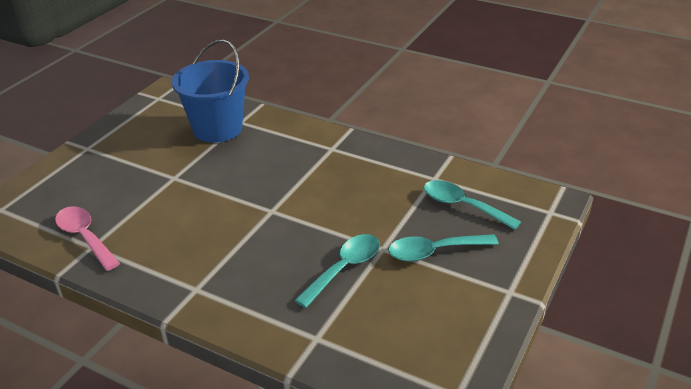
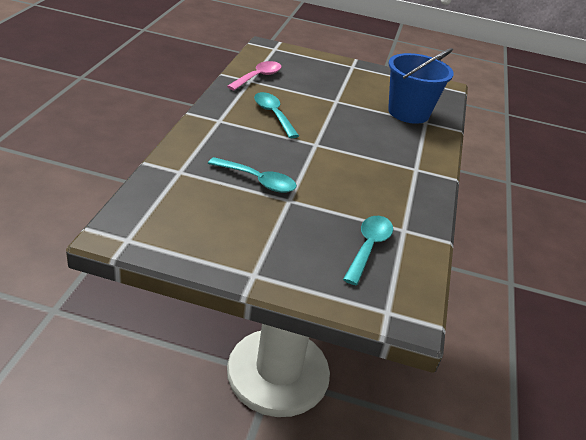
camera: 70 degrees right, 0 degrees up
turquoise spoon [388,234,499,262] -> turquoise spoon moved to [254,92,299,138]

